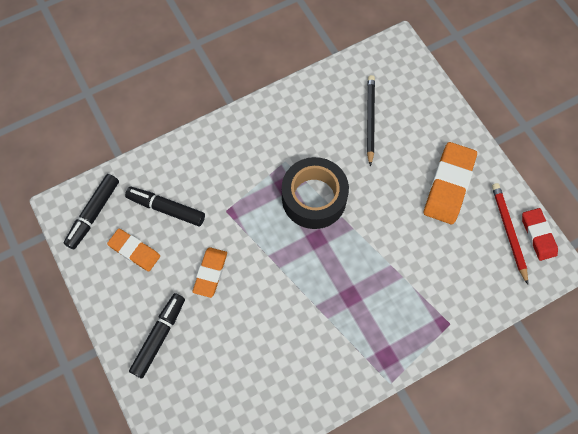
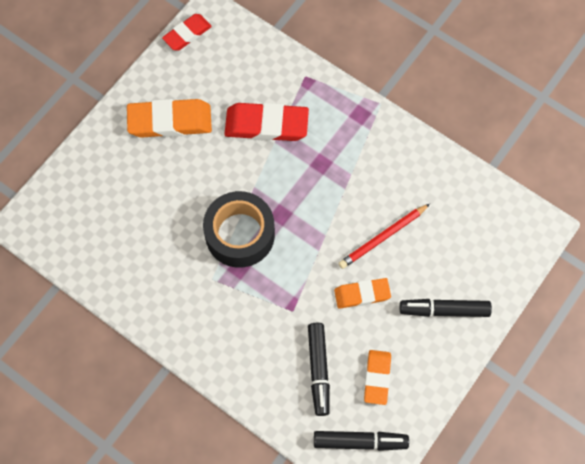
camera: 115 degrees left, 0 degrees up
black pencil [367,75,375,167] -> none
red pencil [492,183,528,285] -> red pencil moved to [338,204,430,269]
none -> red eraser [225,103,309,141]

